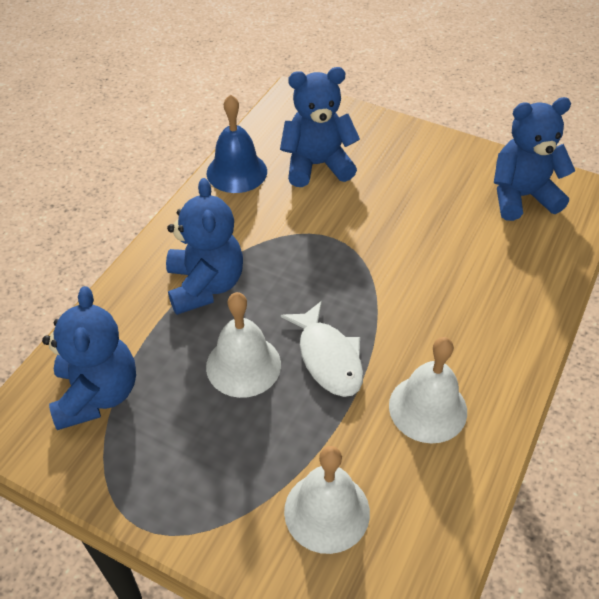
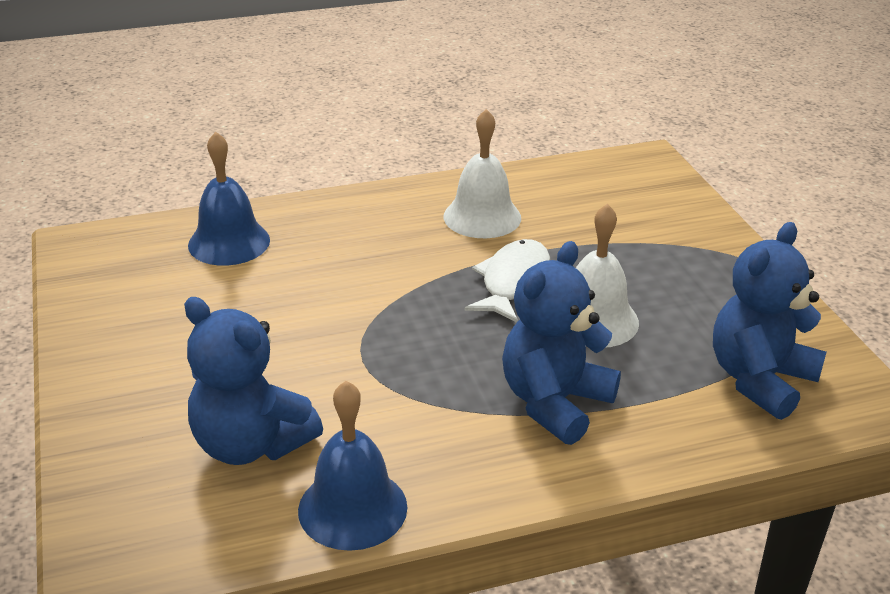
camera: 135 degrees left, 15 degrees down
white bell [284,446,370,554] -> none
blue teddy bear [494,97,575,221] -> none
none -> blue bell [188,132,270,266]

